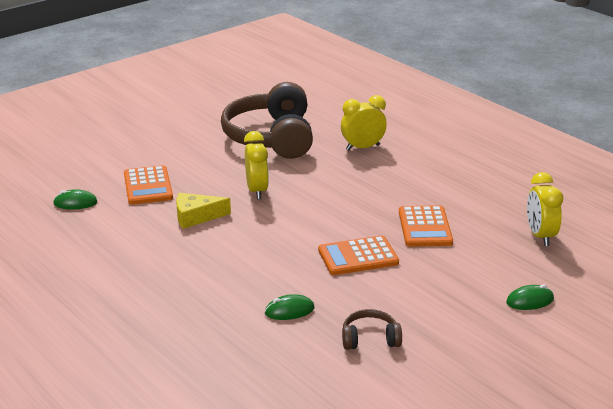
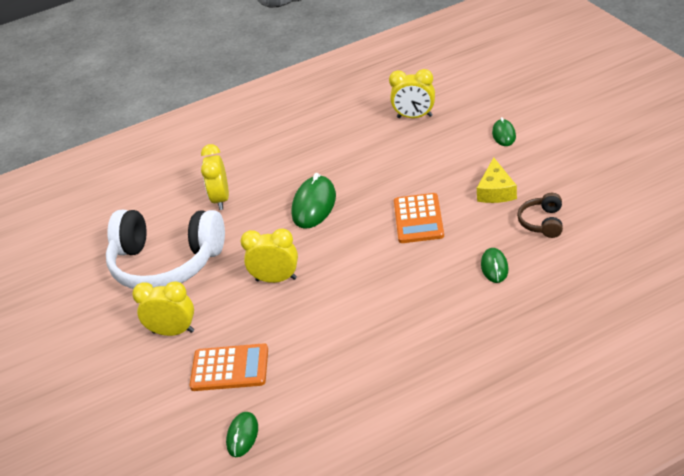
camera: 70 degrees left, 10 degrees up
yellow cheese [176,193,231,229] -> yellow cheese moved to [477,157,517,203]
brown headphones [221,82,313,159] -> white headphones [106,210,225,289]
orange calculator [399,205,453,247] -> none
none -> yellow clock [132,281,194,336]
none -> green mouse [291,173,336,229]

